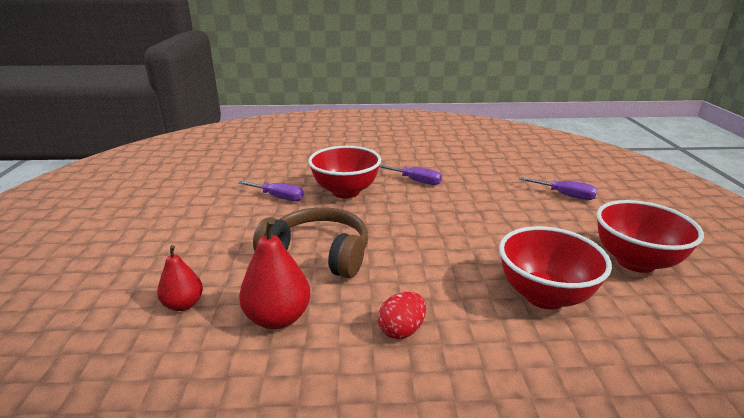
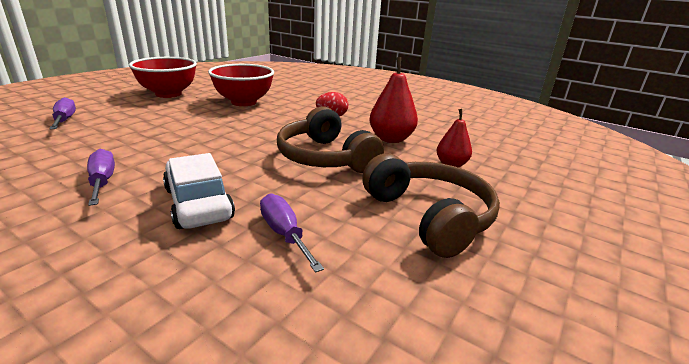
camera: 145 degrees left, 0 degrees up
red bowl [308,146,381,199] -> white car [163,153,235,229]
none -> brown headphones [362,154,500,258]

